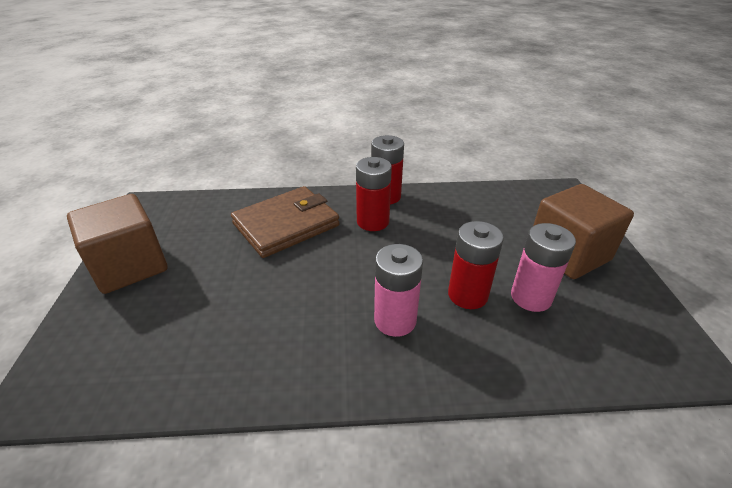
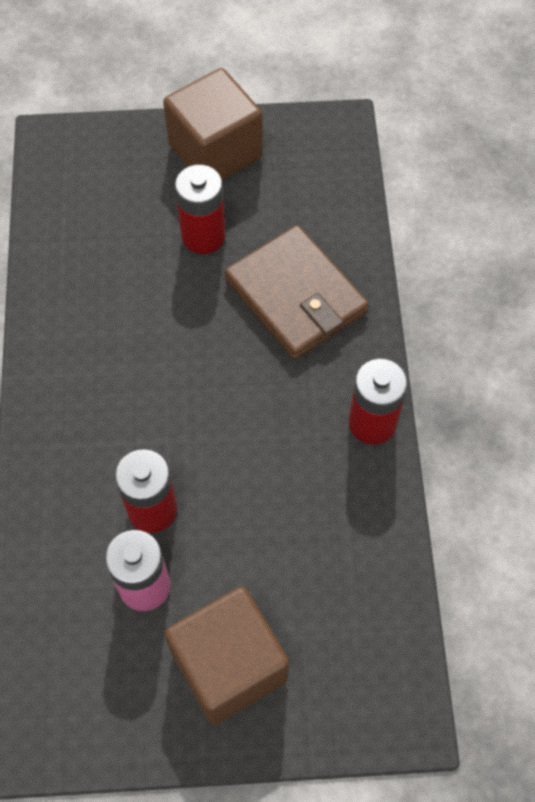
camera: 90 degrees right, 25 degrees up
red battery [356,157,392,231] -> red battery moved to [175,165,226,254]
pink battery [374,244,423,337] -> none

